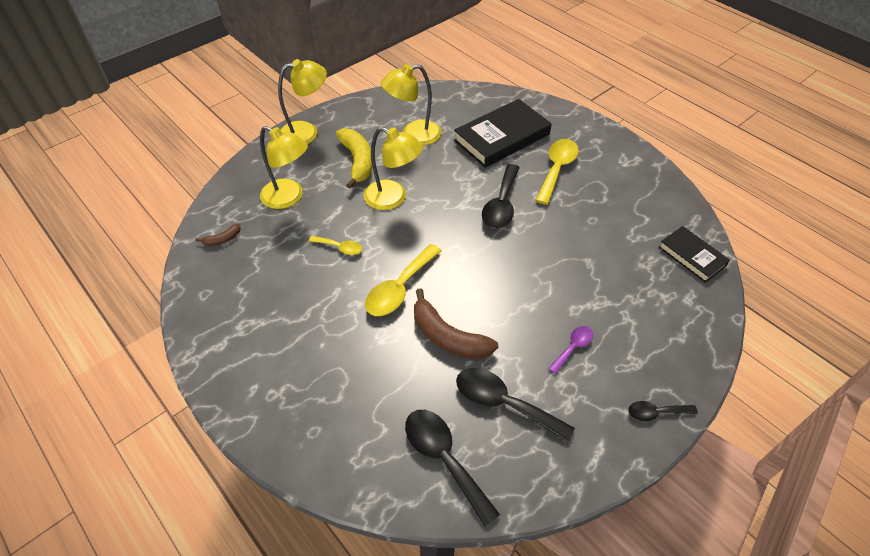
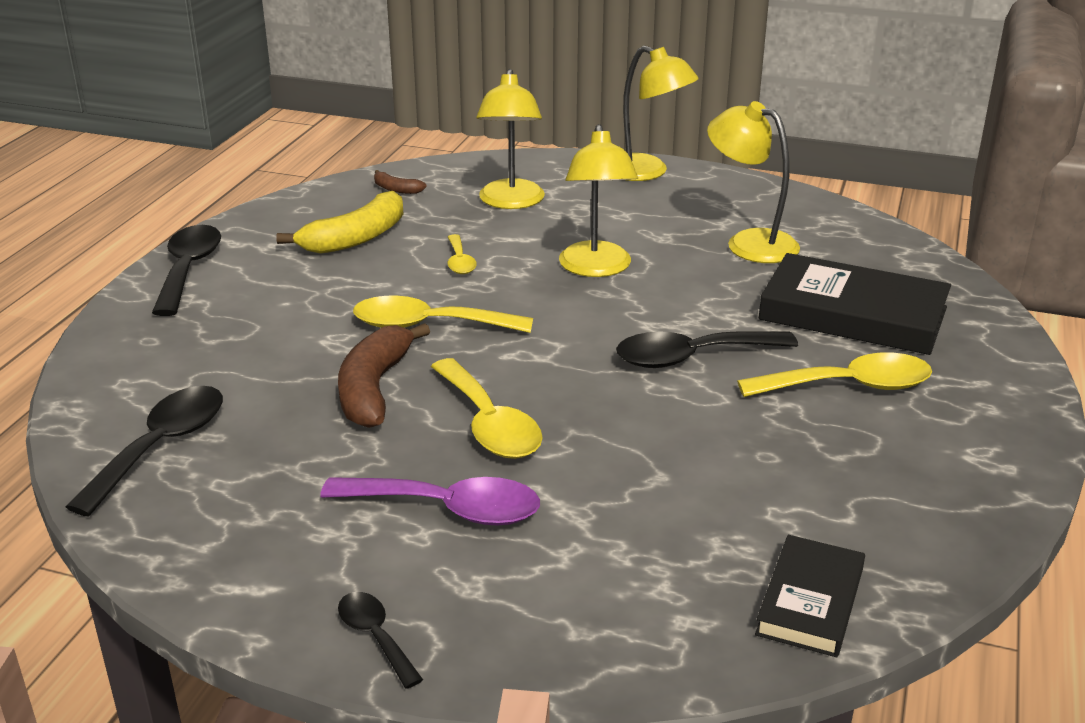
camera: 60 degrees right, 20 degrees down
yellow banana [336,128,372,189] -> yellow banana moved to [276,191,403,254]
black spoon [456,368,575,443] -> black spoon moved to [152,225,221,316]
purple spoon [548,326,593,374] -> purple spoon [320,477,540,526], size x1.81
none -> yellow spoon [431,358,543,459]

